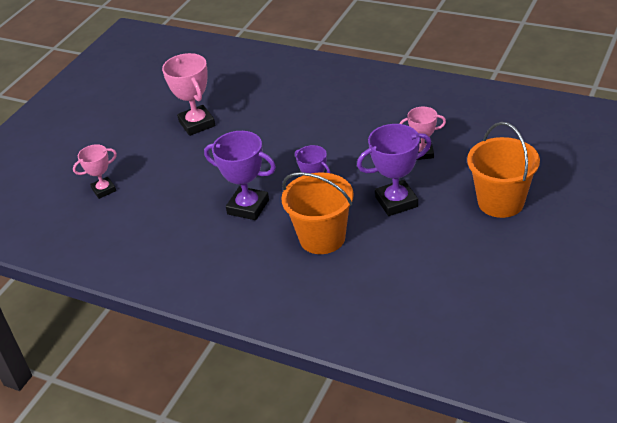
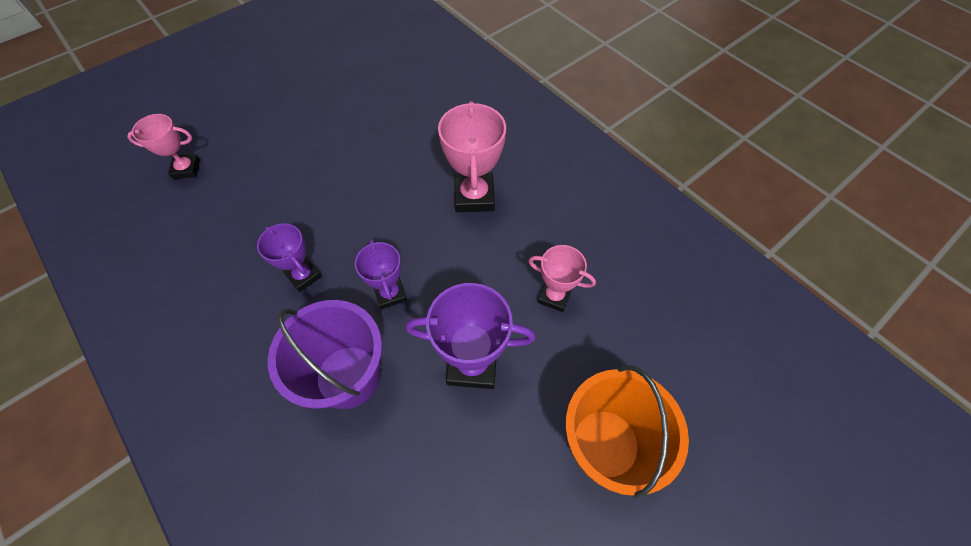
camera: 20 degrees right, 20 degrees up
pink trophy [162,53,215,136] -> pink trophy moved to [438,101,506,212]
purple trophy [204,131,276,220] -> purple trophy [257,223,322,292], size x0.63
orange bucket [281,172,354,254] -> purple bucket [268,300,382,409]

